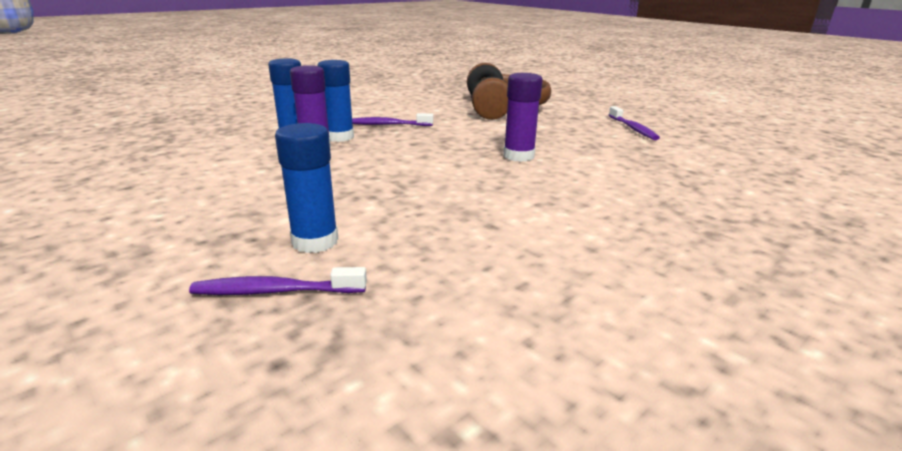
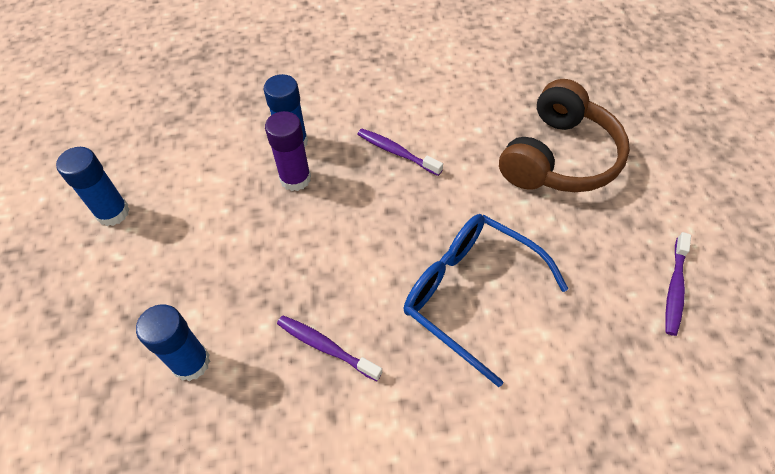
camera: 35 degrees right, 30 degrees up
purple toothbrush [189,267,367,295] -> purple toothbrush moved to [277,315,382,381]
blue glue stick [317,60,354,142] -> blue glue stick moved to [56,147,130,226]
purple glue stick [503,73,543,162] -> blue glasses [404,214,568,387]

